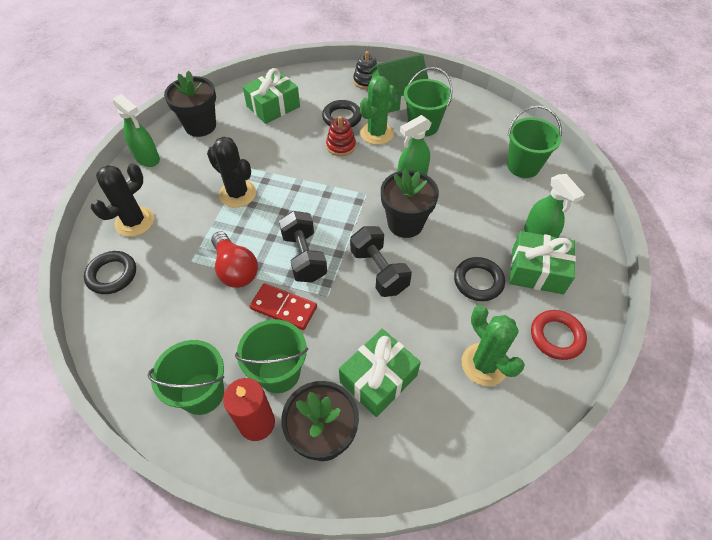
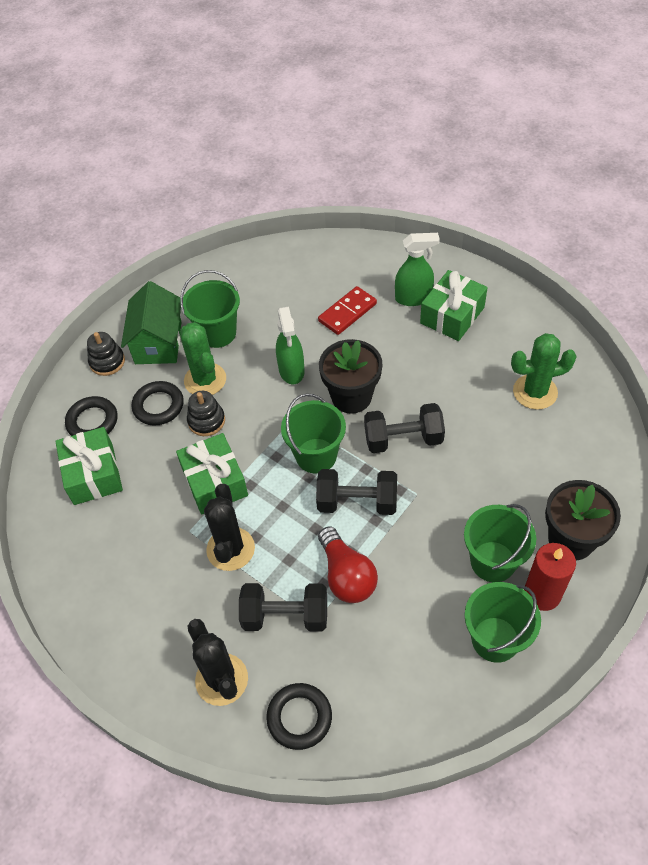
camera: 65 degrees left, 0 degrees up
green spray bottle [113,94,160,167] -> none
black flower pot [164,70,216,137] -> none
black cactus [207,137,256,208] -> black cactus turned 60 degrees counterclockwise [204,484,255,571]
red light bulb [211,231,258,288] -> red light bulb turned 75 degrees clockwise [318,526,378,603]
red domino [250,283,317,330] -> red domino moved to [318,286,377,335]
red stacking toy [326,116,356,156] -> black stacking toy [187,391,225,436]
green gift [339,329,421,417] -> green gift moved to [176,433,248,515]
black ring [454,257,505,301] -> black ring moved to [65,396,117,436]
green bucket [507,106,562,178] -> green bucket moved to [281,393,346,474]
red ring [531,310,587,360] -> none
none -> black dumbbell [239,583,327,631]

